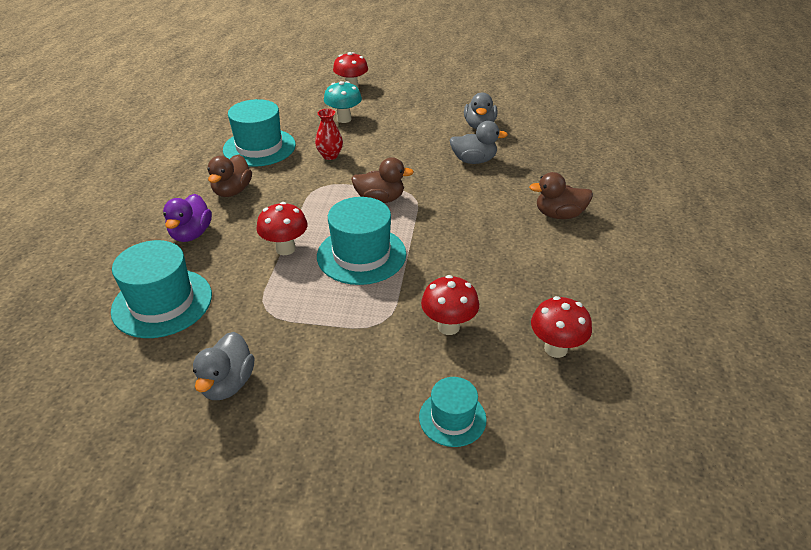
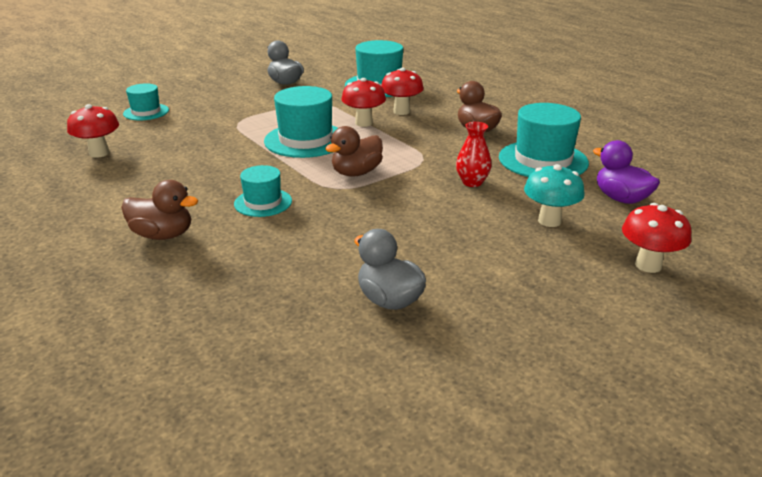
camera: 135 degrees right, 10 degrees down
purple duck [163,194,212,242] -> purple duck moved to [593,140,660,204]
red mushroom [421,275,479,335] -> red mushroom moved to [381,67,424,115]
grey duck [449,121,508,164] -> none
brown duck [529,172,593,219] -> brown duck turned 60 degrees clockwise [121,180,198,240]
none -> turquoise hat [234,165,292,217]

